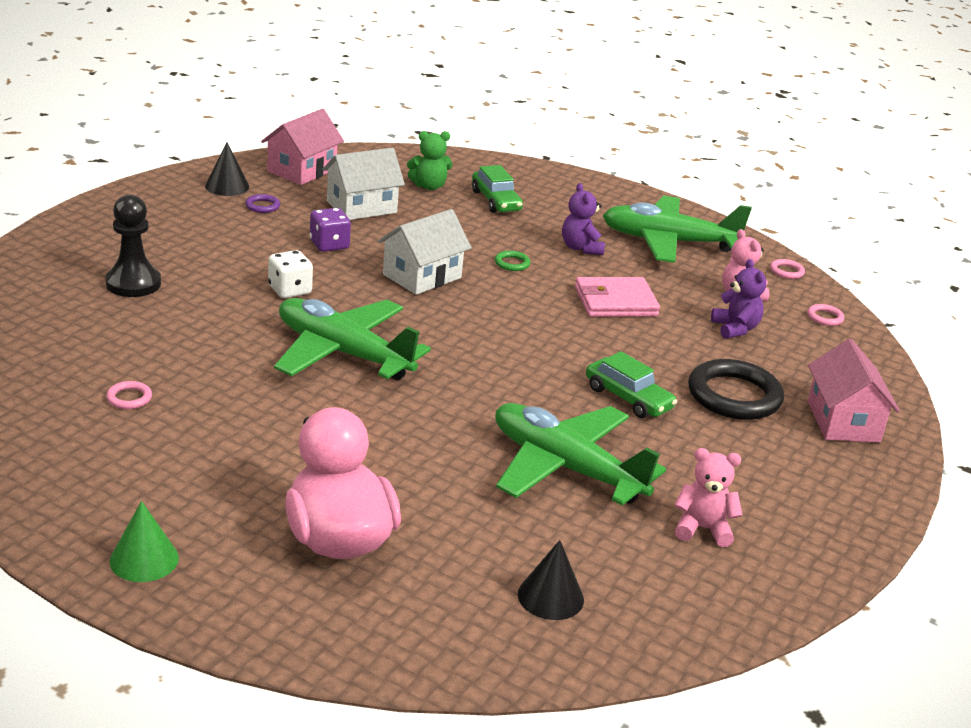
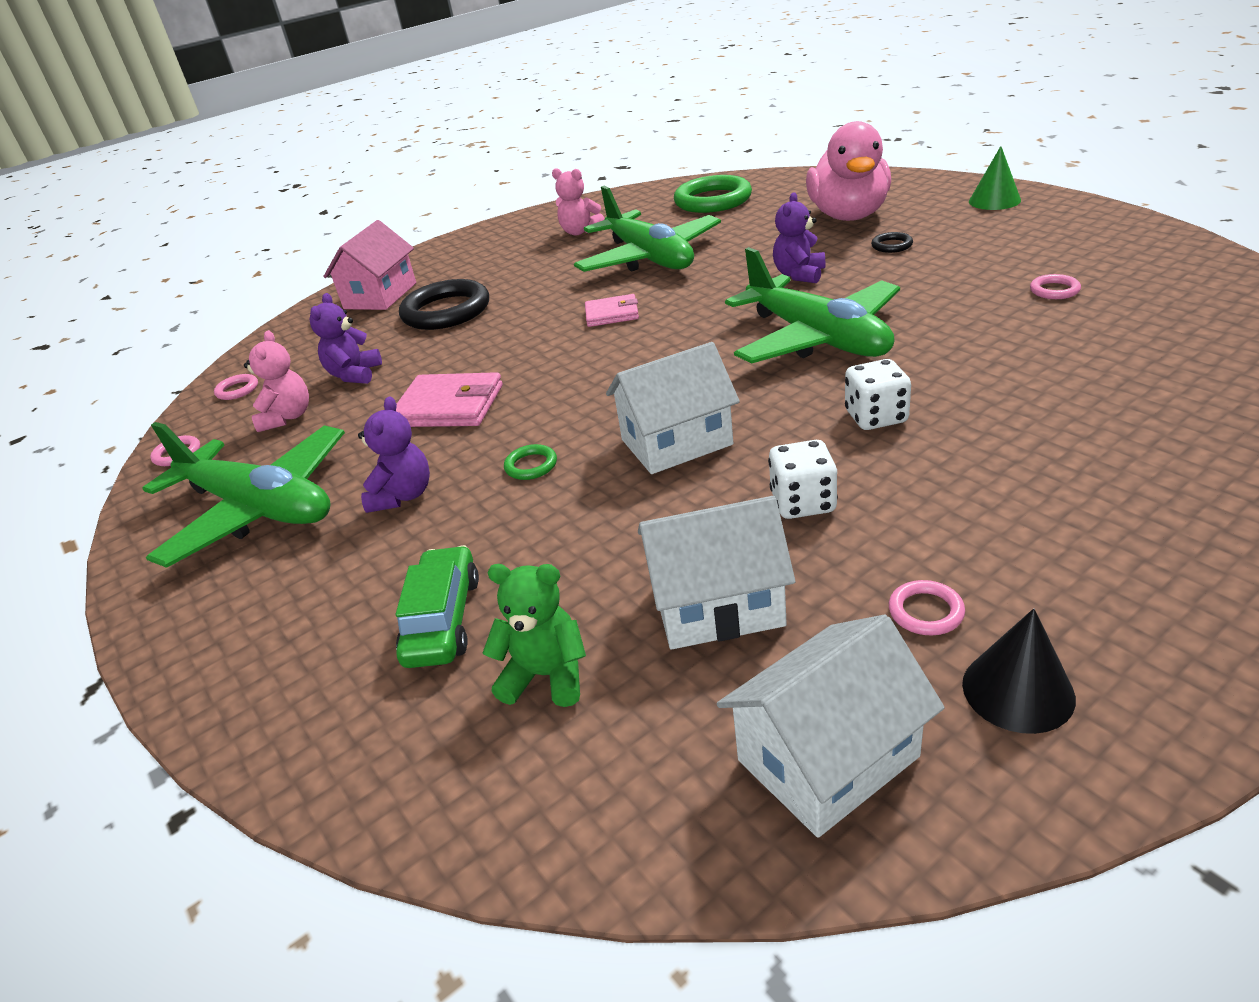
camera: 150 degrees left, 5 degrees up
black pawn [105,195,161,297] -> none
purple ring [245,194,280,213] -> pink ring [889,580,965,635]
pink house [261,109,344,185] -> white house [716,614,945,838]
purple dice [310,208,351,252] -> white dice [768,440,838,519]
black cone [518,540,584,620] -> green ring [674,175,752,213]
green car [586,351,677,418] -> none
none -> pink wallet [585,294,639,327]
none -> purple teddy bear [773,192,825,283]
none -> black ring [871,232,913,253]

